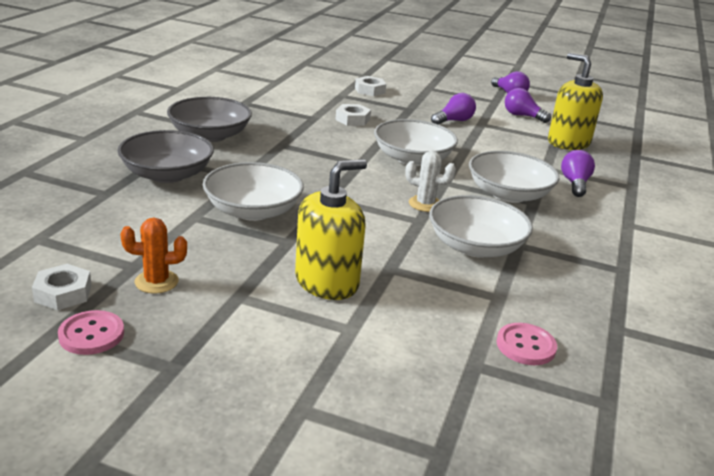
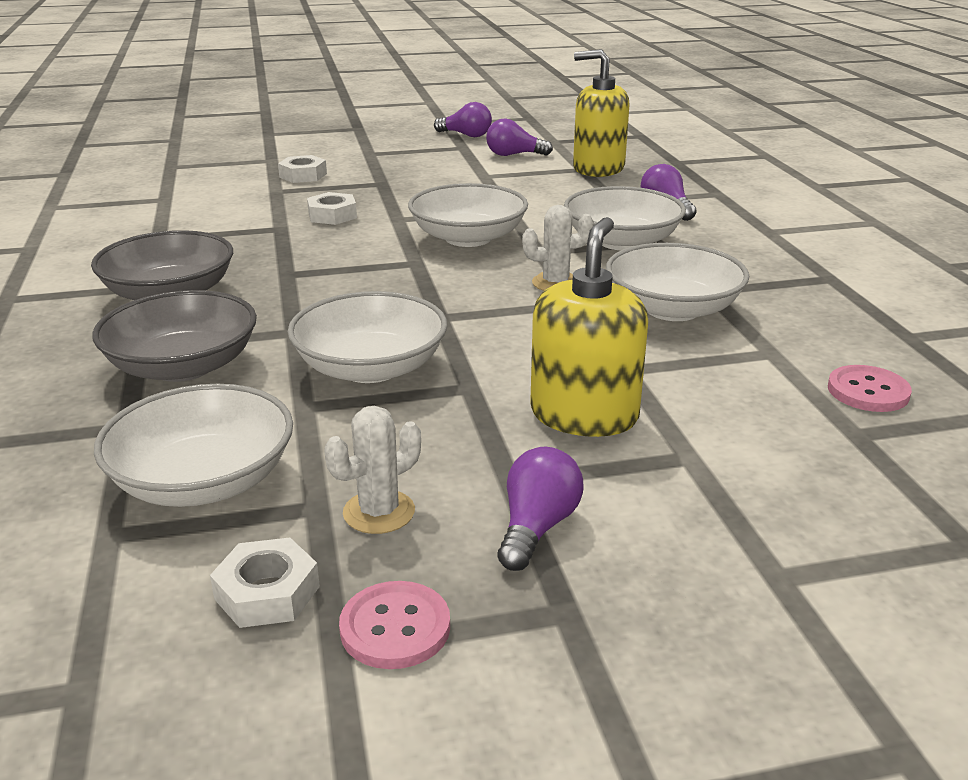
camera: 30 degrees left, 0 degrees up
orange cactus [120,218,187,294] -> white cactus [324,406,421,534]
purple light bulb [431,93,476,125] -> purple light bulb moved to [498,447,584,571]
none -> white bowl [94,384,293,507]

